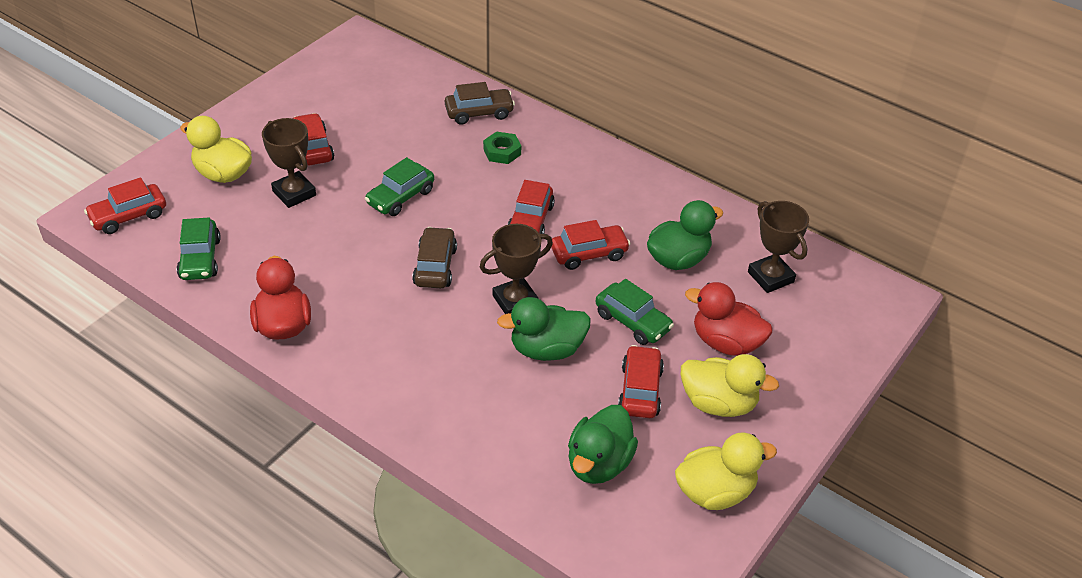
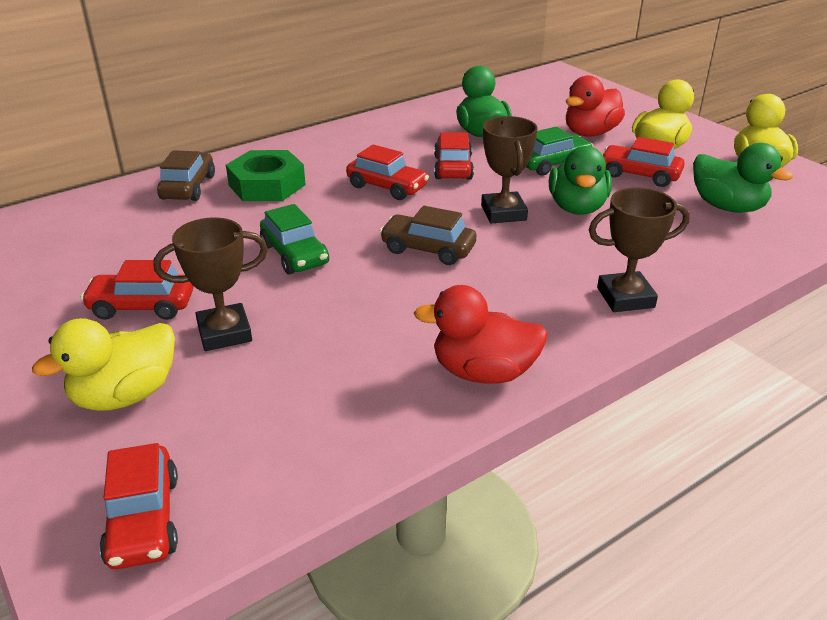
camera: 70 degrees left, 10 degrees down
green car [177,218,221,280] -> none
green nut [483,131,521,164] -> green nut [226,150,306,201], size x1.71
brown trophy [748,201,809,293] -> brown trophy moved to [589,187,690,312]

